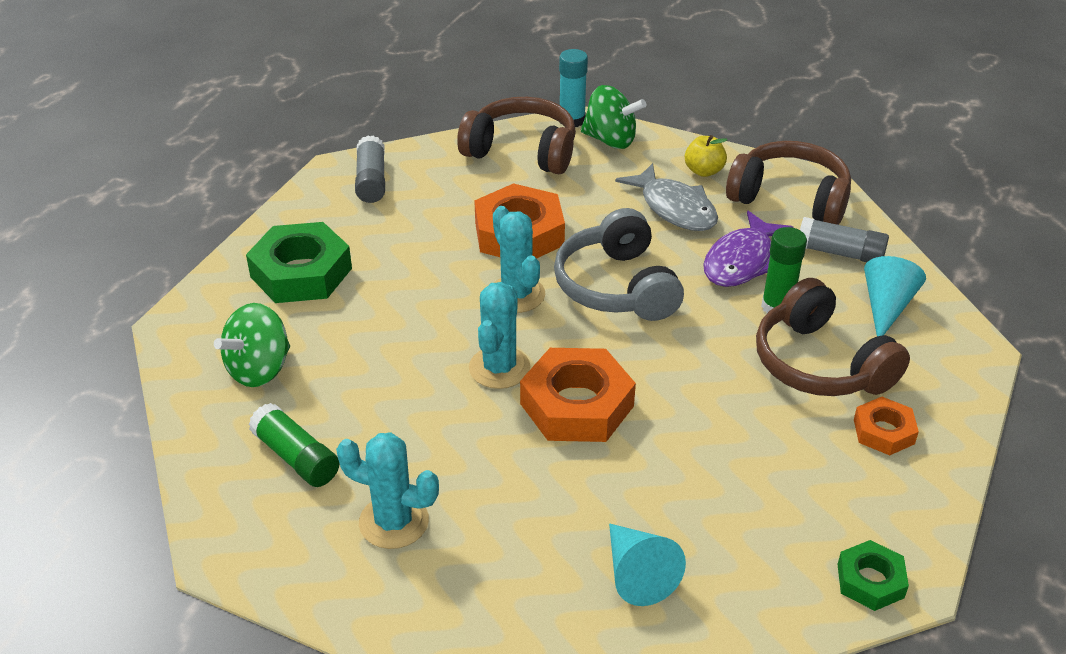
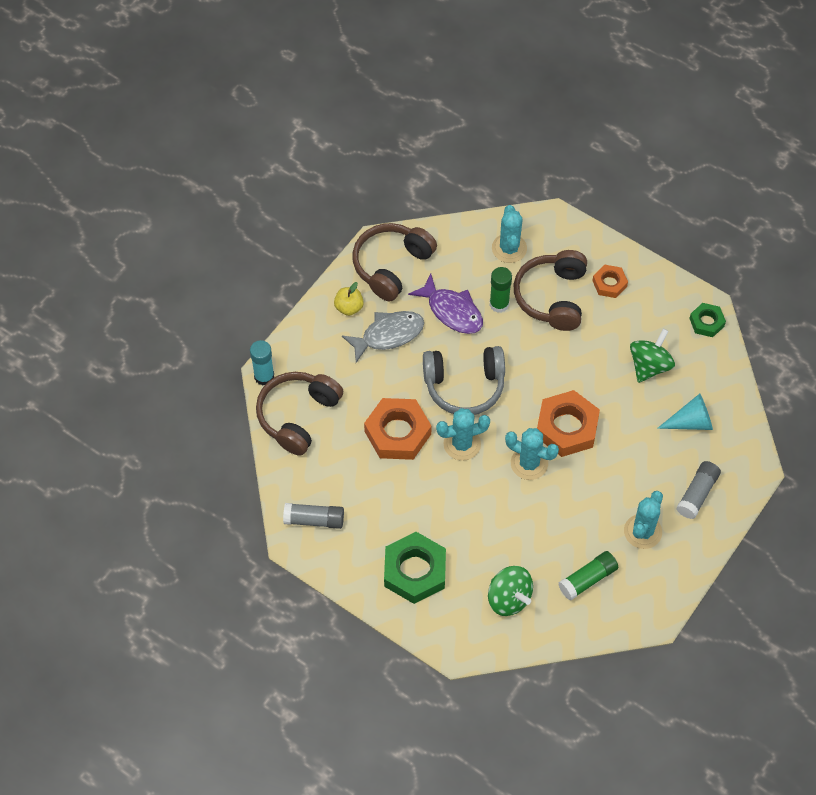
camera: 80 degrees left, 20 degrees up
green spinning top [581,85,646,149] -> green spinning top moved to [630,328,675,383]
brown headphones [756,278,910,396] -> brown headphones turned 120 degrees clockwise [514,250,587,331]
grey glue stick [800,217,889,262] -> grey glue stick moved to [677,461,721,519]
turquoise cone [864,256,926,336] -> turquoise cactus [492,205,527,263]

